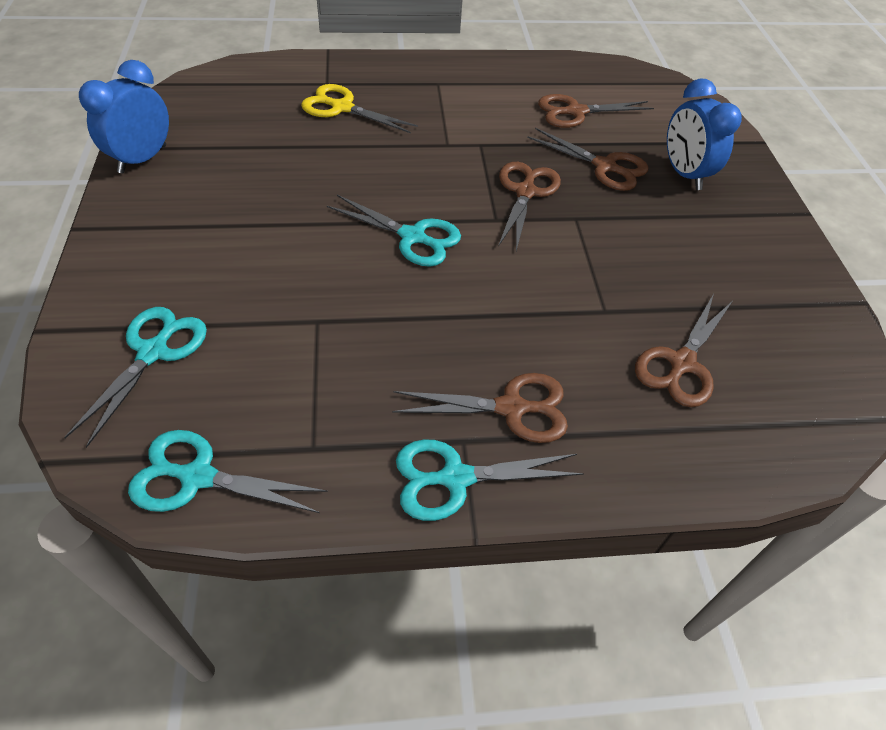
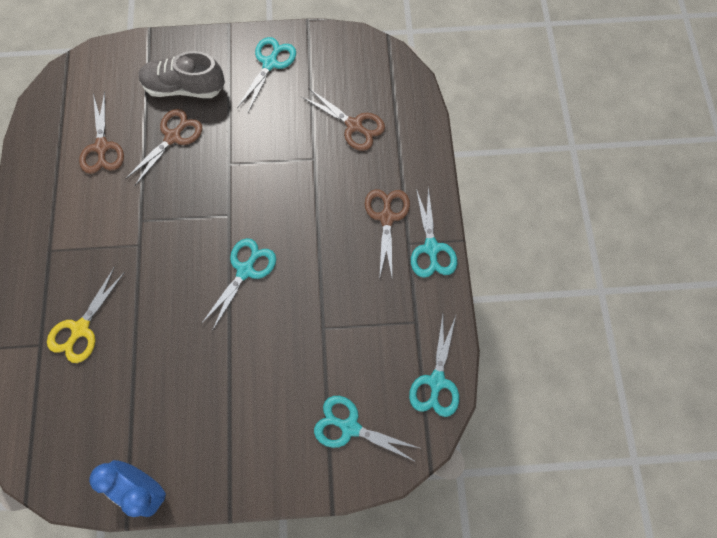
camera: 85 degrees left, 20 degrees up
brown scissors [498,162,561,251] -> none
blue clock [667,78,742,190] -> grey shoe [139,51,225,98]
none -> turquoise scissors [237,37,296,112]

